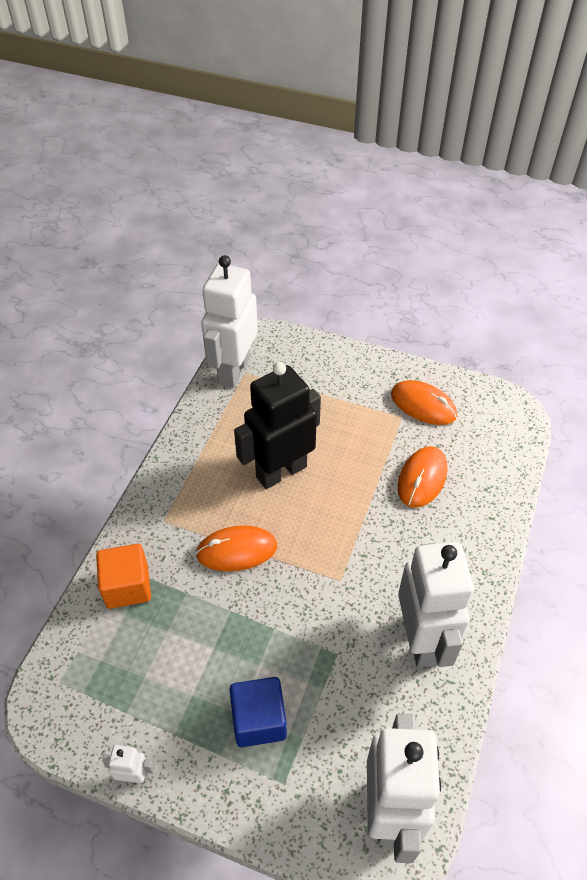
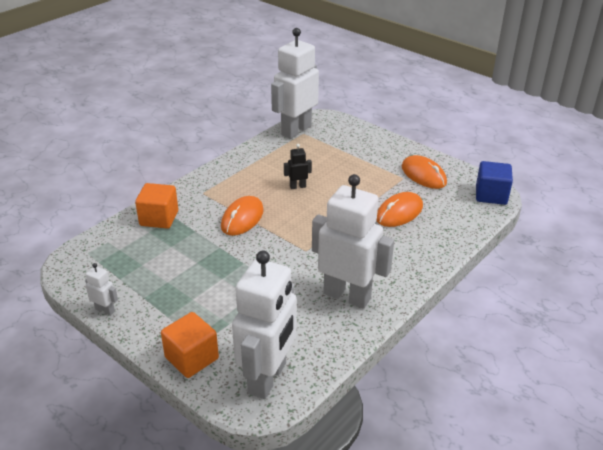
camera: 20 degrees right, 15 degrees down
orange mouse [196,526,277,571] -> orange mouse turned 75 degrees counterclockwise [221,196,264,236]
blue cube [229,677,287,747] -> blue cube moved to [476,161,513,205]
black robot [234,362,321,489] -> black robot [284,144,312,189], size x0.42
white robot [398,542,474,668] -> white robot turned 75 degrees counterclockwise [312,174,394,309]
none -> orange cube [161,312,219,378]

